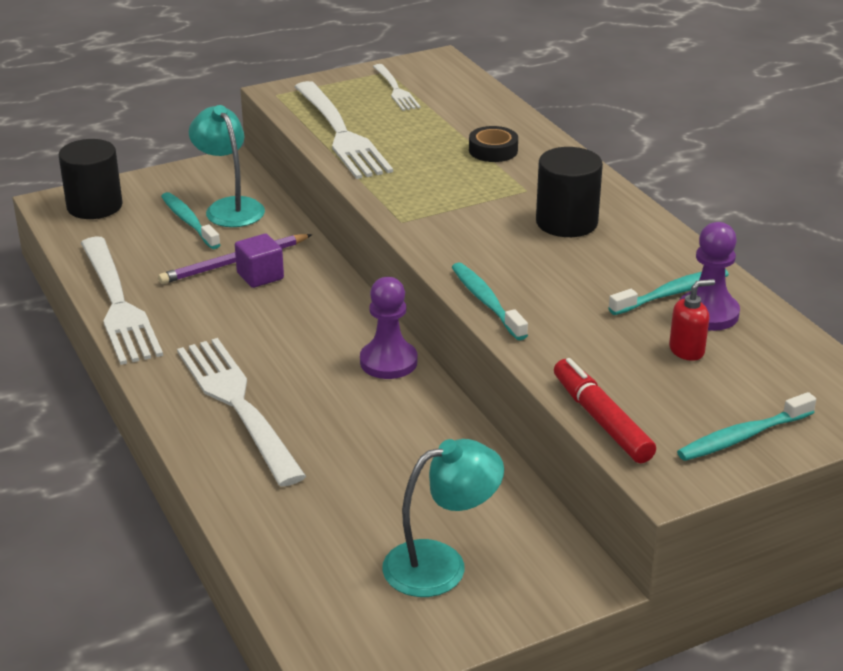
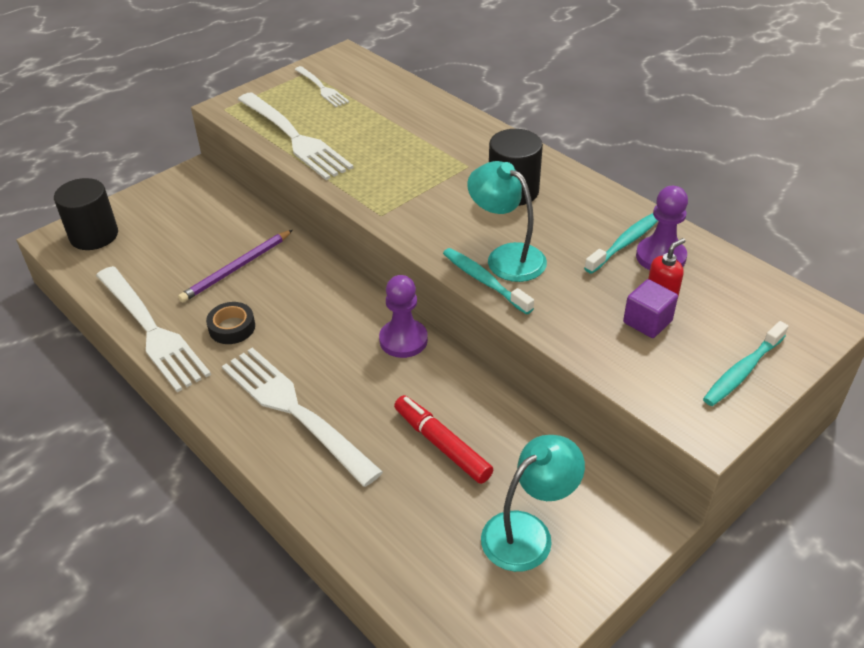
camera: 15 degrees left, 10 degrees up
turquoise toothbrush [161,192,221,249] -> none
turquoise lamp [189,105,265,227] -> turquoise lamp moved to [467,161,547,282]
purple cube [235,234,284,288] -> purple cube moved to [623,279,678,338]
black tape [469,126,518,162] -> black tape moved to [206,302,255,344]
red marker [554,358,656,464] -> red marker moved to [394,395,493,484]

